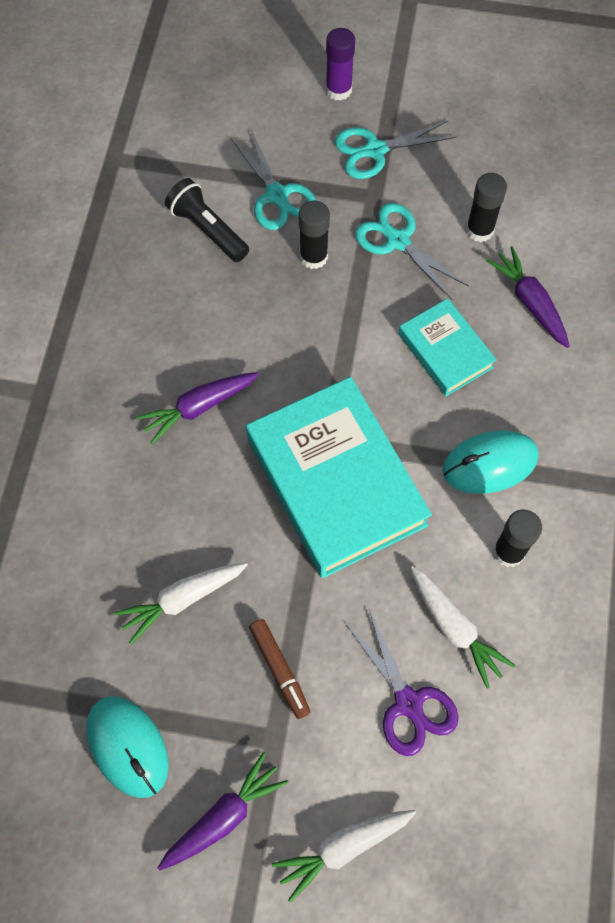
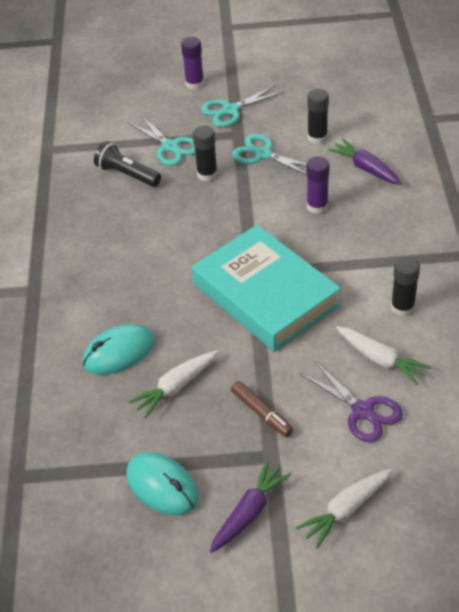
camera: 10 degrees left, 20 degrees down
purple carrot [136,372,259,444] -> none
turquoise book [399,298,497,396] -> purple glue stick [306,156,330,214]
turquoise mouse [443,430,539,494] -> turquoise mouse moved to [82,324,155,375]

